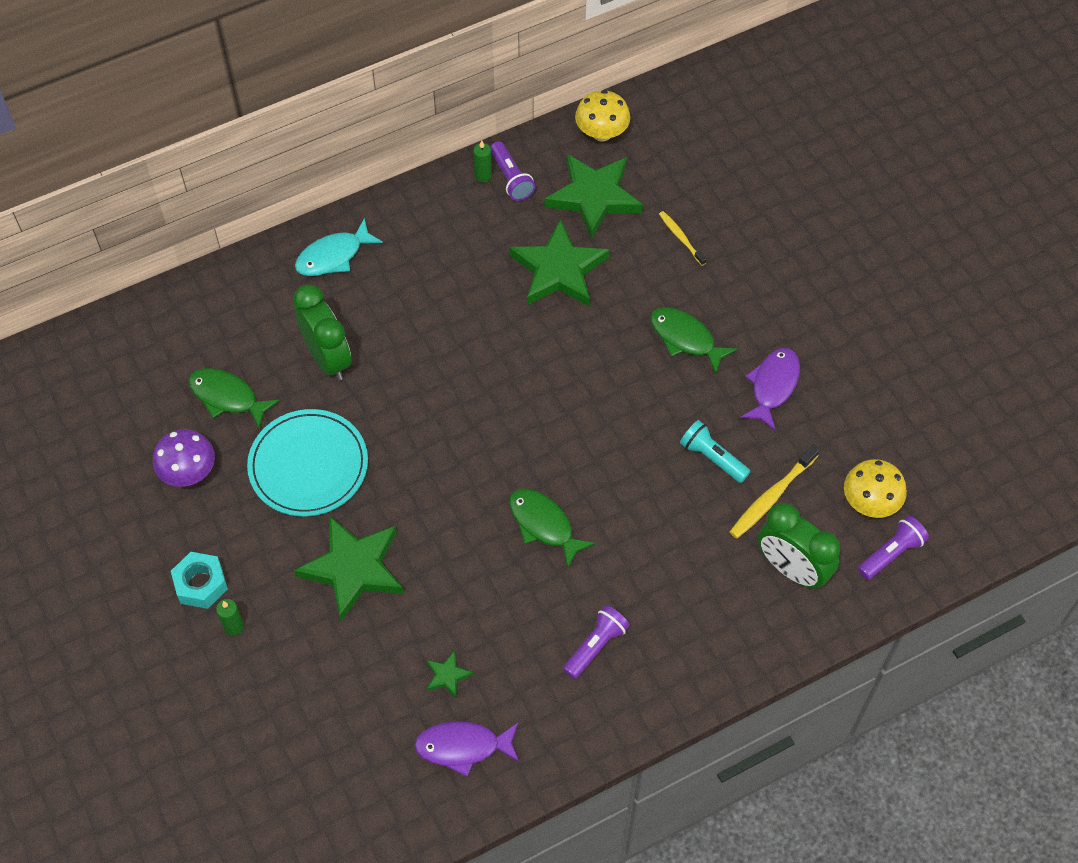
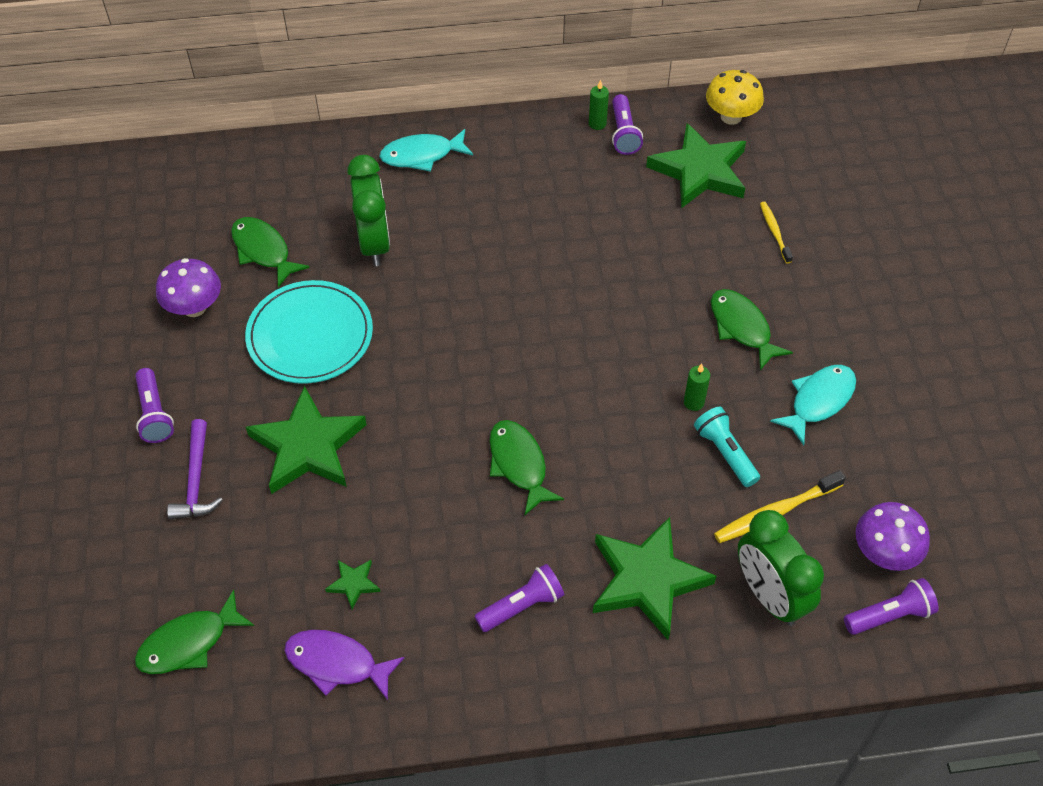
camera: 20 degrees right, 5 degrees down
turquoise nut [171,552,228,609] -> purple flashlight [135,368,174,443]
green candle [216,599,244,636] -> green candle moved to [684,364,710,411]
green star [510,219,610,306] -> green star moved to [593,517,717,640]
purple fish [740,348,800,430] -> turquoise fish [770,365,856,445]
yellow mushroom [844,459,907,518] -> purple mushroom [856,502,930,571]
none -> green fish [135,590,254,674]
none -> purple hammer [167,419,223,520]

